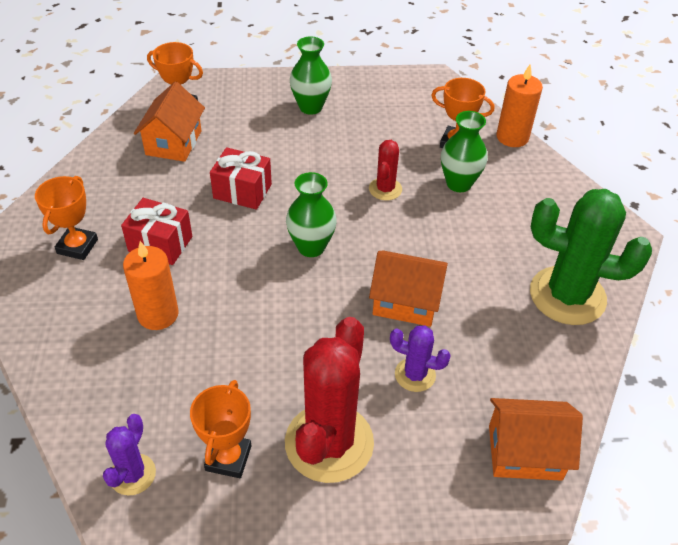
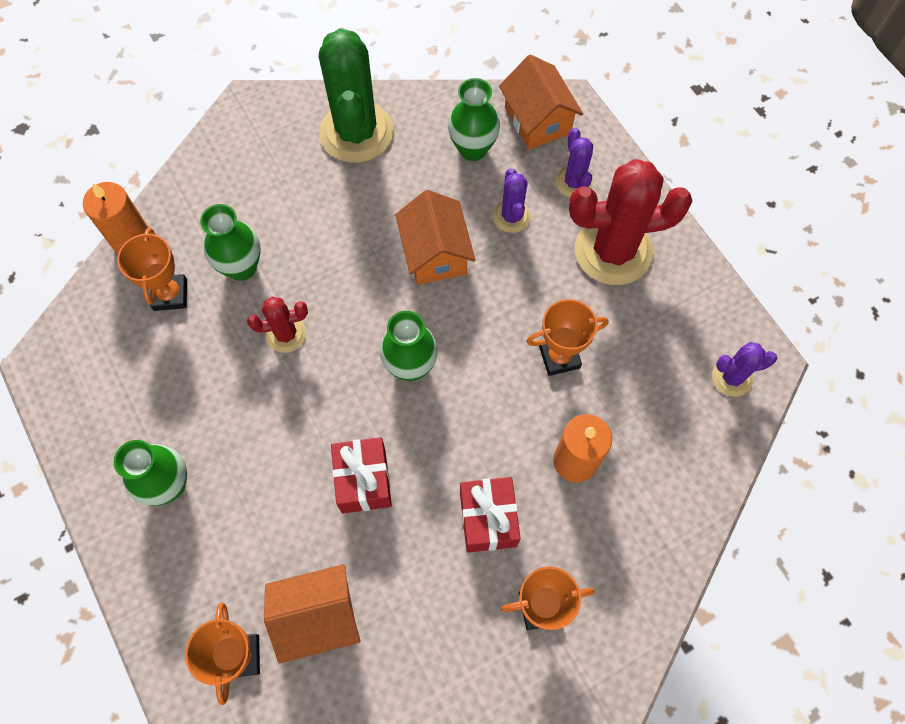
camera: 115 degrees left, 20 degrees up
orange trophy [190,380,251,478] -> orange trophy moved to [526,299,609,376]
none -> green vase [448,78,500,161]
none -> purple cactus [555,128,593,197]

